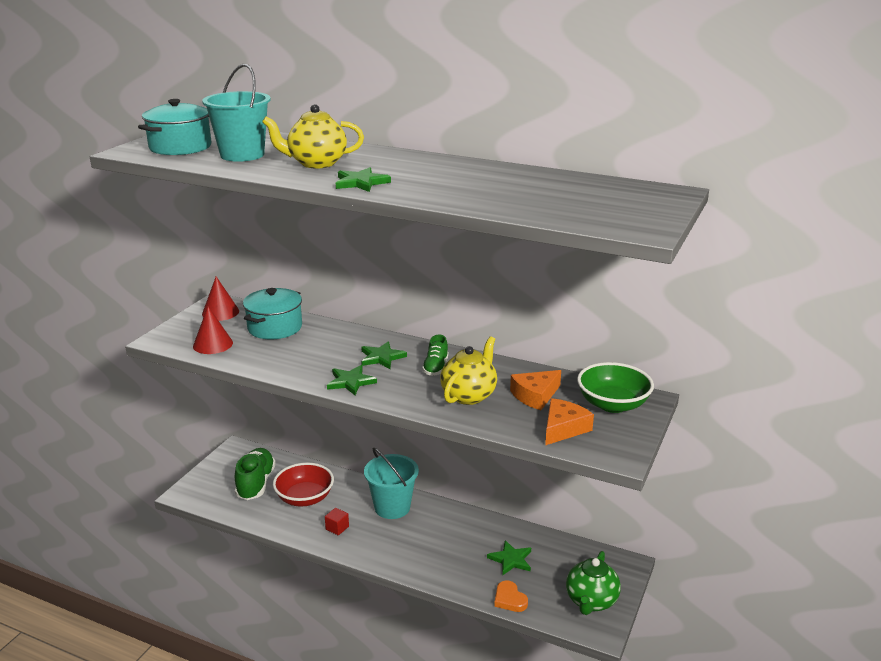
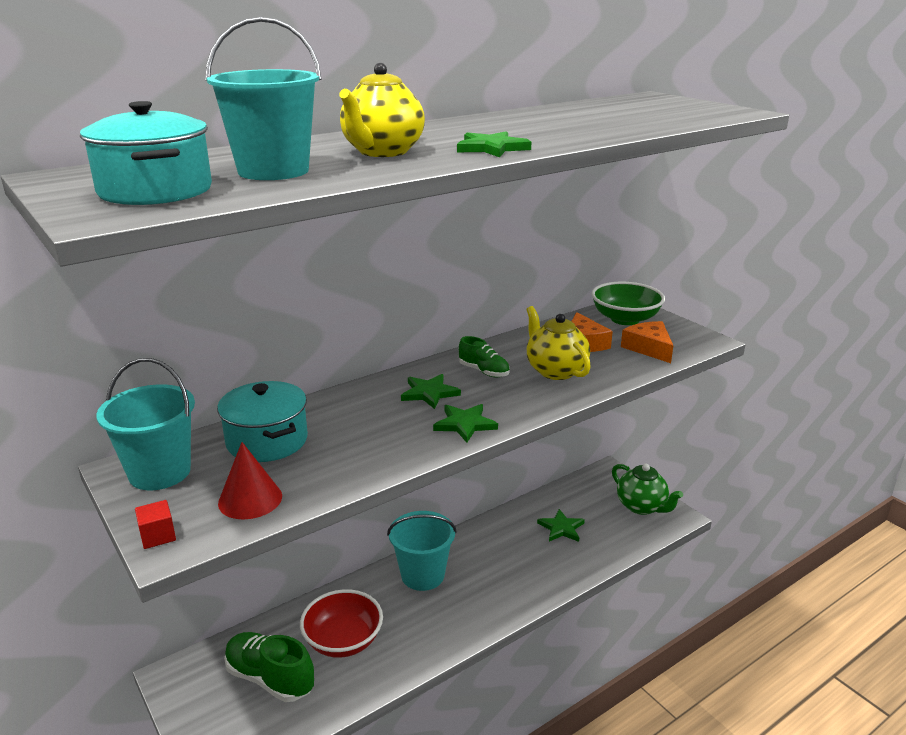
camera: 60 degrees left, 0 degrees up
red cone [202,277,239,321] -> turquoise bucket [96,358,195,490]
red cube [325,508,349,535] -> red cube moved to [135,500,176,549]
orange heart [494,580,528,612] -> none

